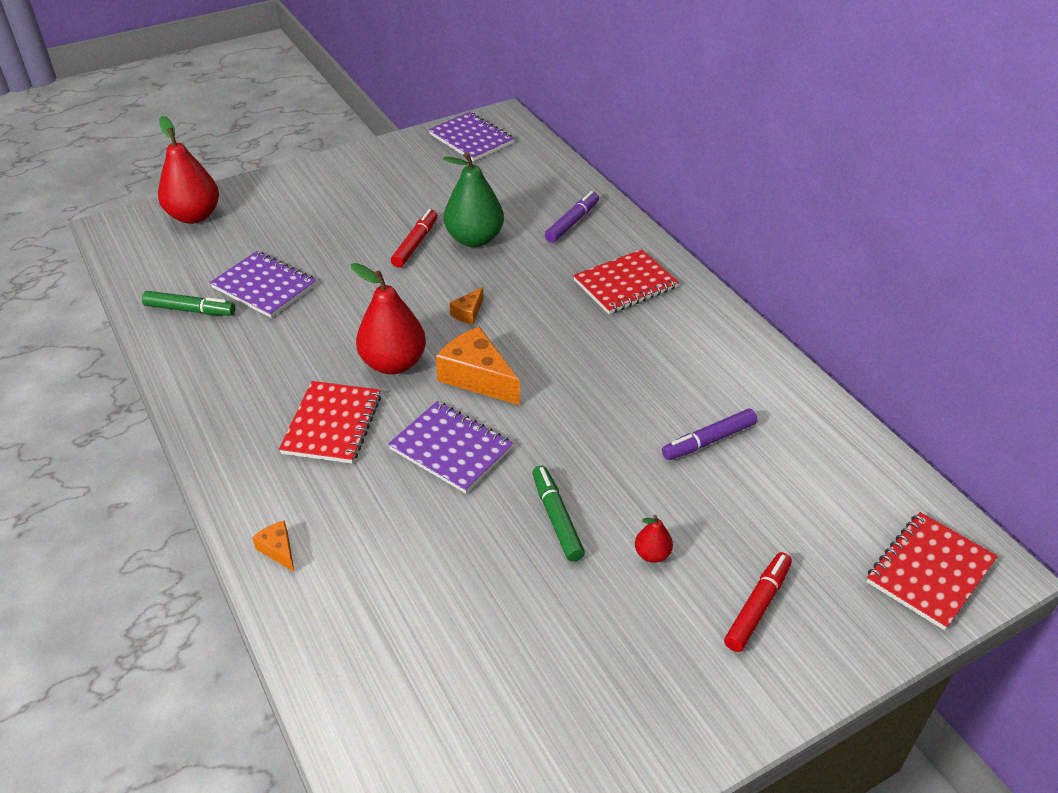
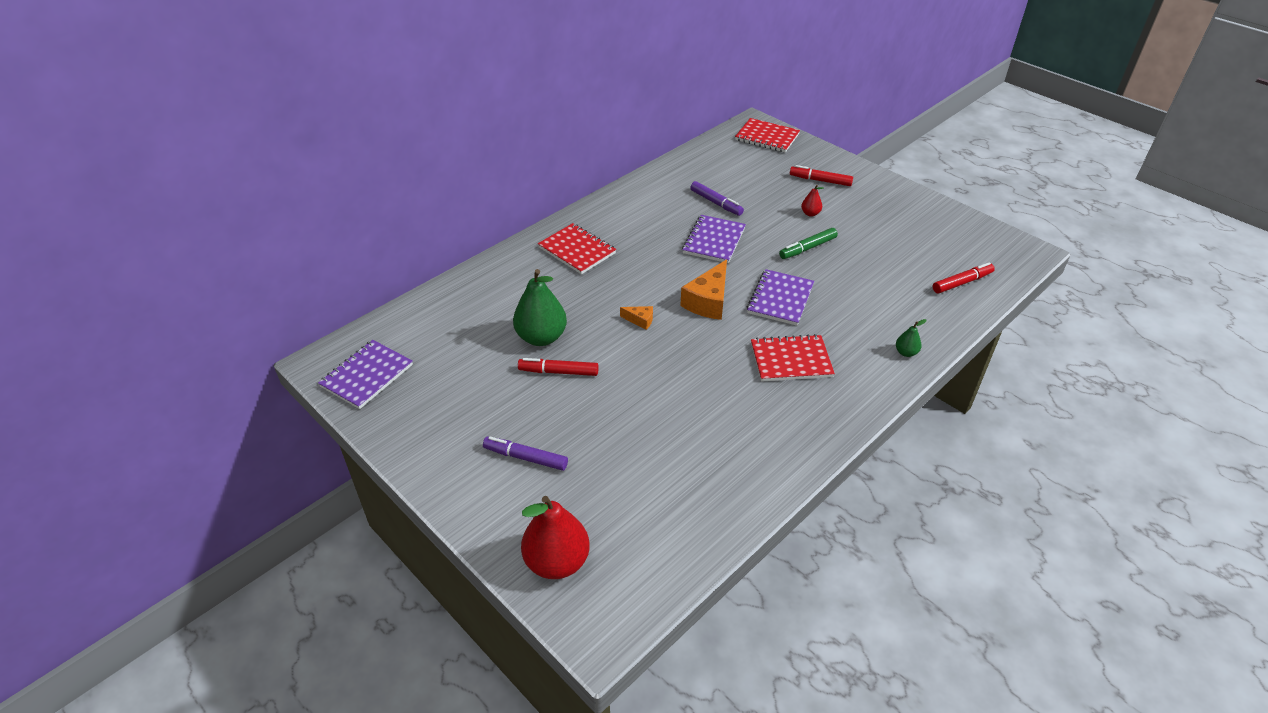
camera: 105 degrees left, 0 degrees up
green marker [142,291,235,316] -> none
purple notebook [210,251,316,318] -> purple notebook moved to [682,215,746,263]
orange cheese [252,520,294,572] -> green pear [896,319,927,357]
red pear [351,263,426,374] -> none
purple marker [545,191,599,243] -> purple marker moved to [483,437,568,471]
none -> red marker [933,262,995,293]

